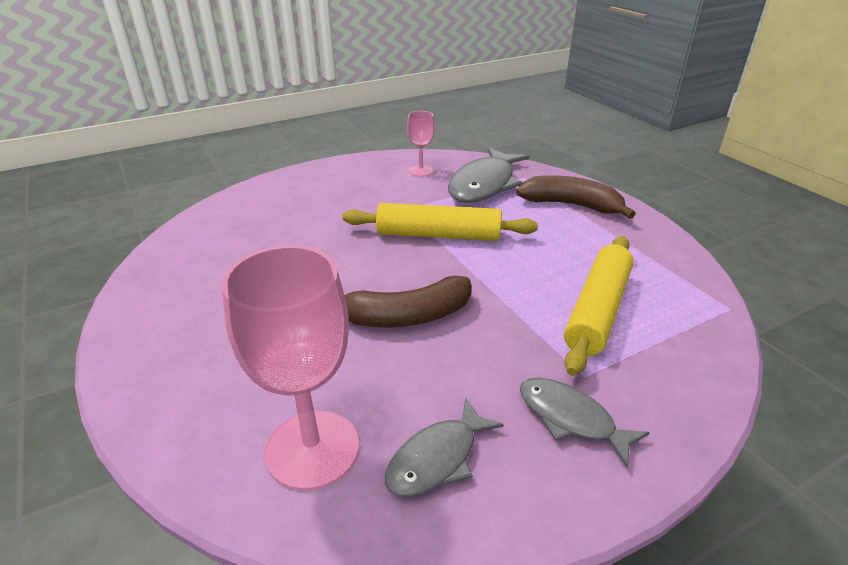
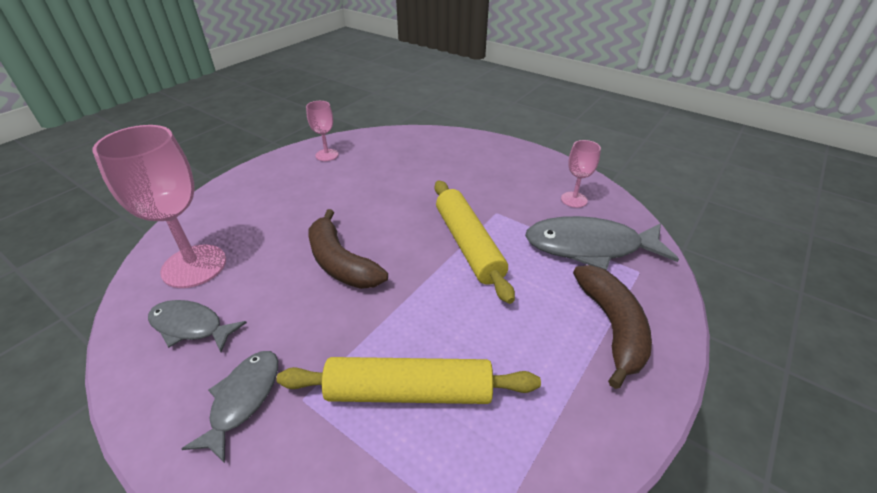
camera: 65 degrees right, 5 degrees up
none -> pink goblet [306,101,339,161]

